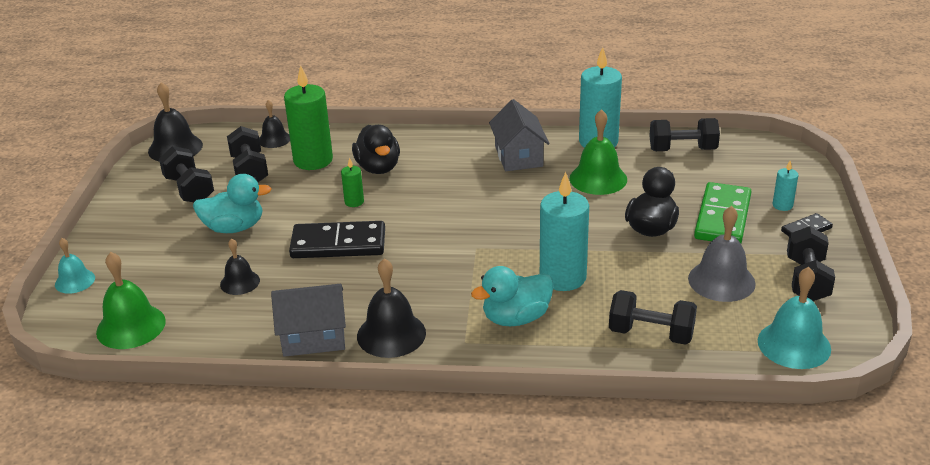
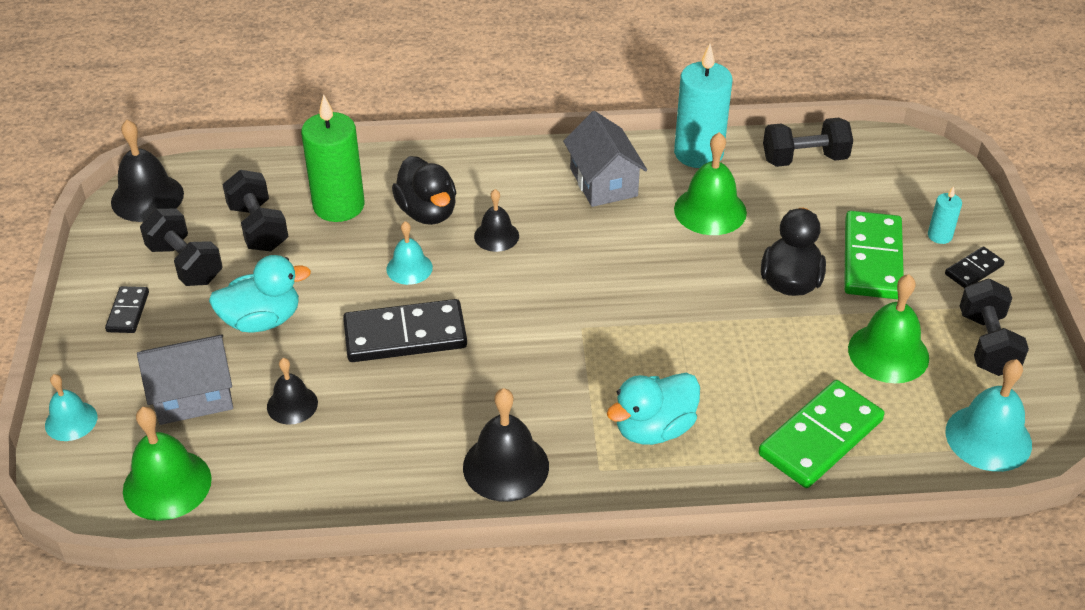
camera: 10 degrees left, 10 degrees up
black bell [259,100,290,148] -> black bell moved to [474,189,519,252]
grey house [271,284,346,357] -> grey house moved to [137,334,233,425]
green candle [341,157,364,207] -> turquoise bell [386,221,433,285]
turquoise candle [540,172,589,291] -> none
black dumbbell [609,290,697,345] -> green domino [758,380,884,488]
grey bell [688,206,756,302] -> green bell [848,274,929,383]
none -> black domino [105,286,149,333]

